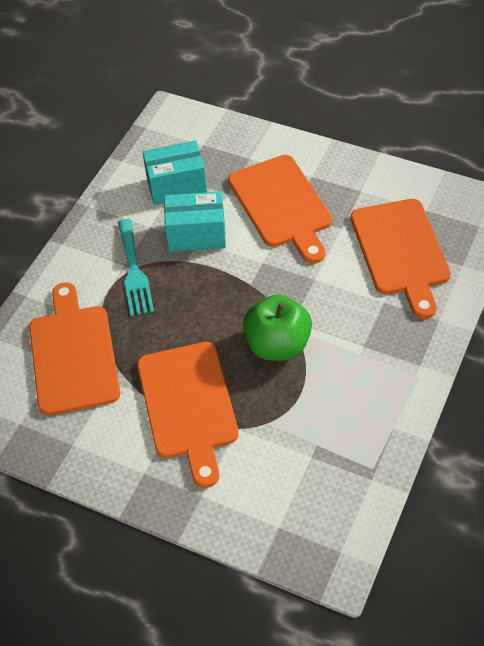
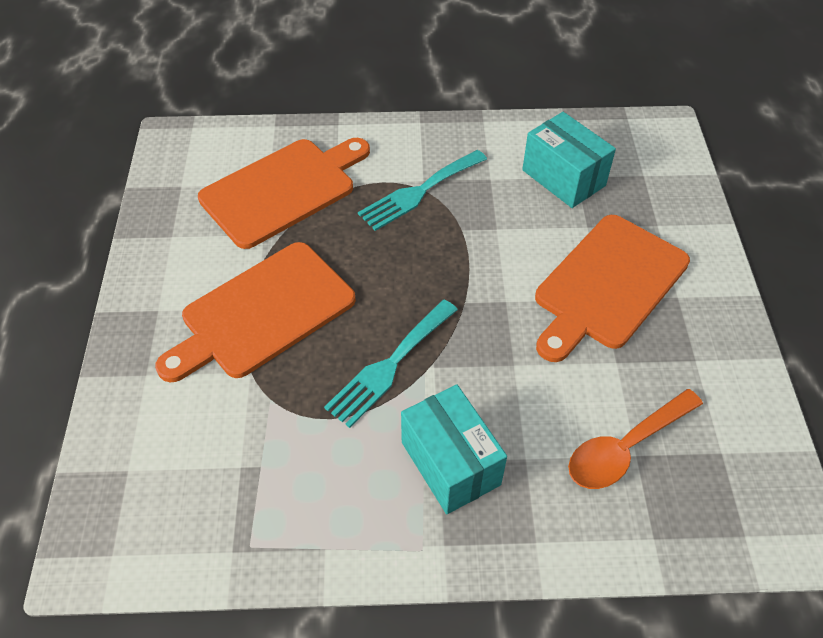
camera: 60 degrees right, 0 degrees up
turquoise box [164,191,226,252] -> turquoise box moved to [401,384,507,514]
green apple [243,295,312,361] -> turquoise fork [324,300,458,428]
orange cutting board [351,199,451,319] -> orange spoon [568,389,703,489]

